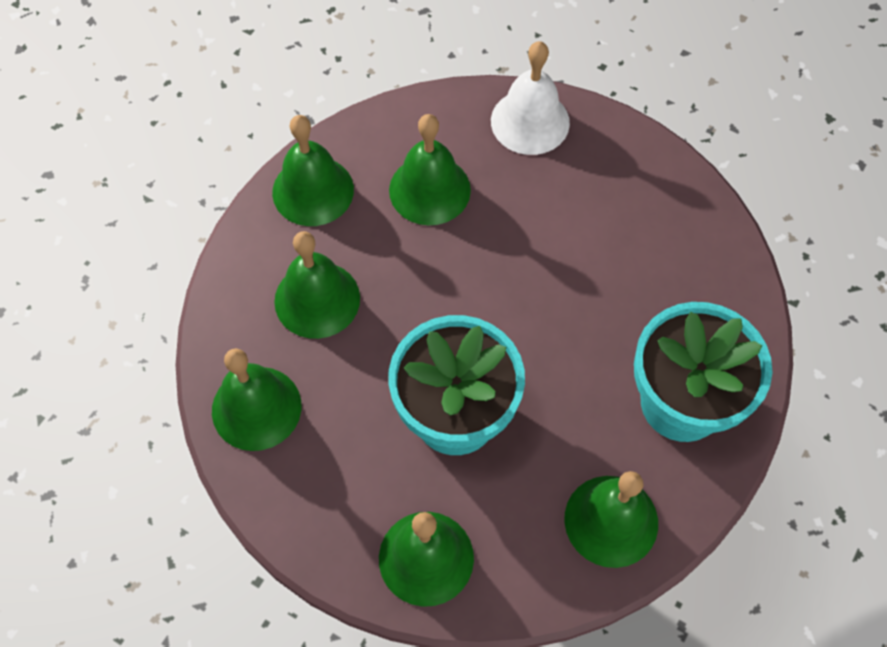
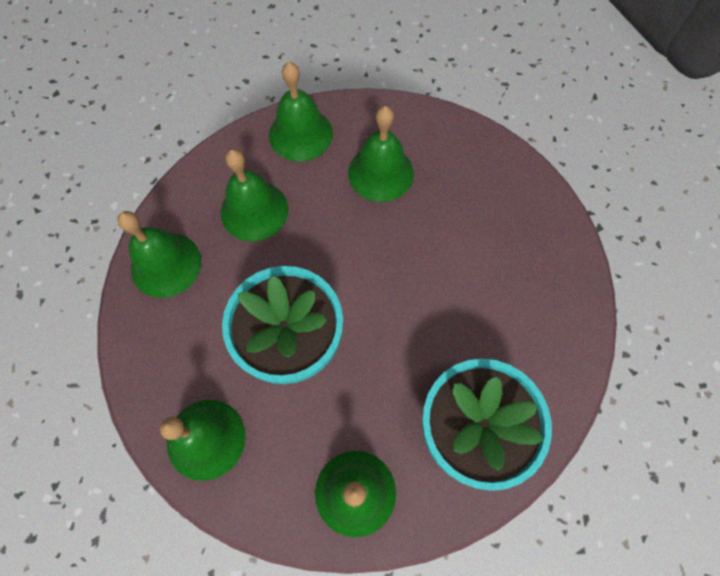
camera: 30 degrees right, 5 degrees up
white bell [491,41,570,155] -> none

